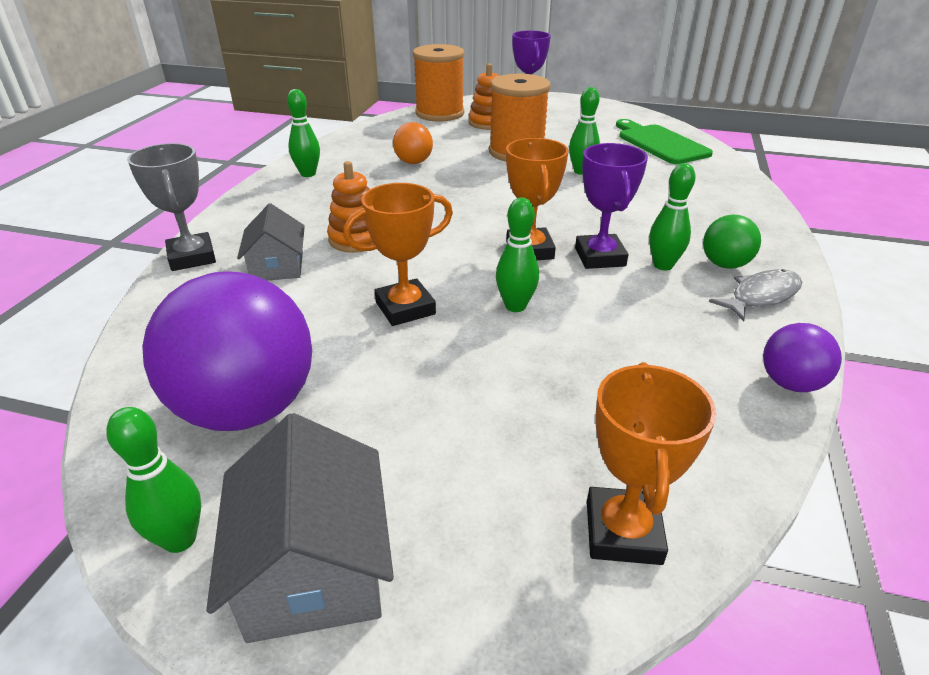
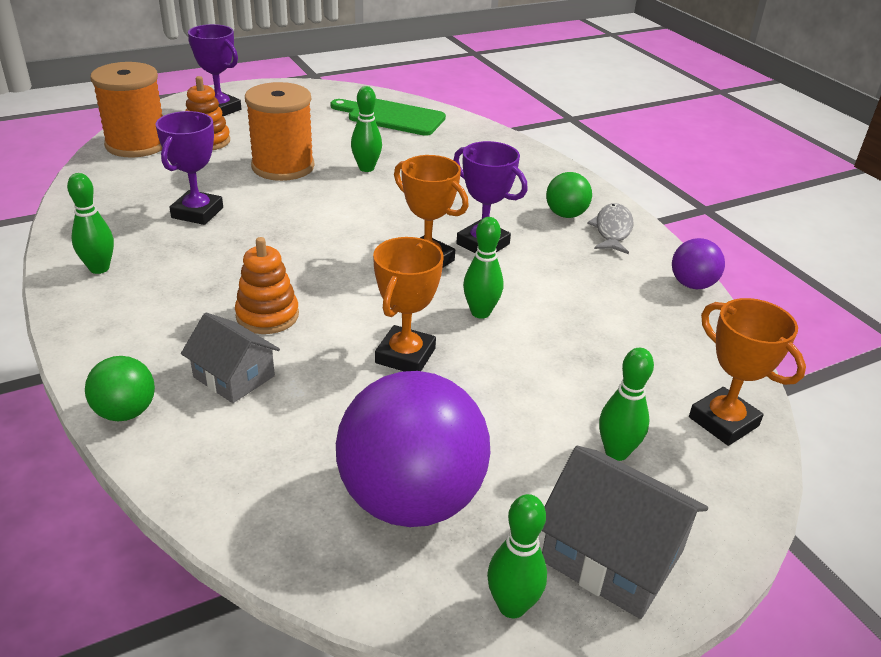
camera: 45 degrees left, 0 degrees up
grey trophy [127,143,216,271] -> green ball [85,356,155,421]
orange ball [393,122,433,164] -> purple trophy [156,111,223,225]
green bowling pin [649,163,696,270] -> green bowling pin moved to [599,348,654,461]

